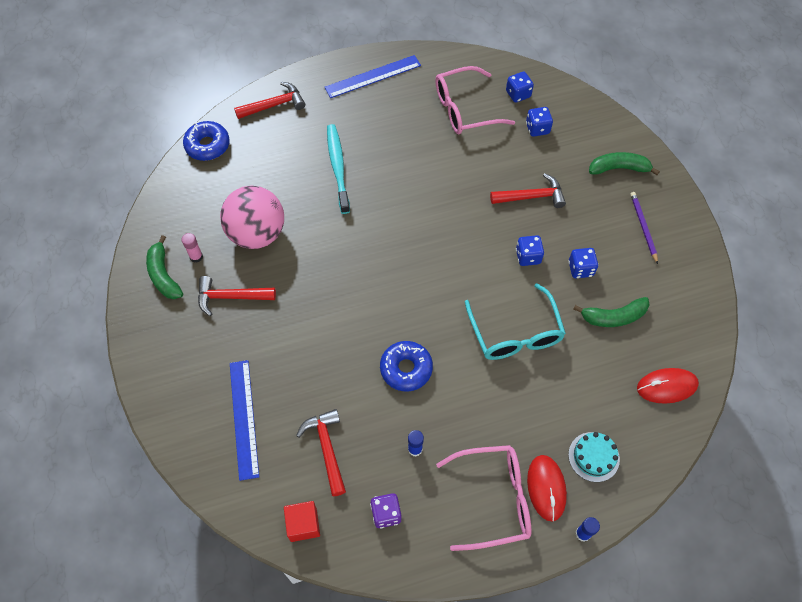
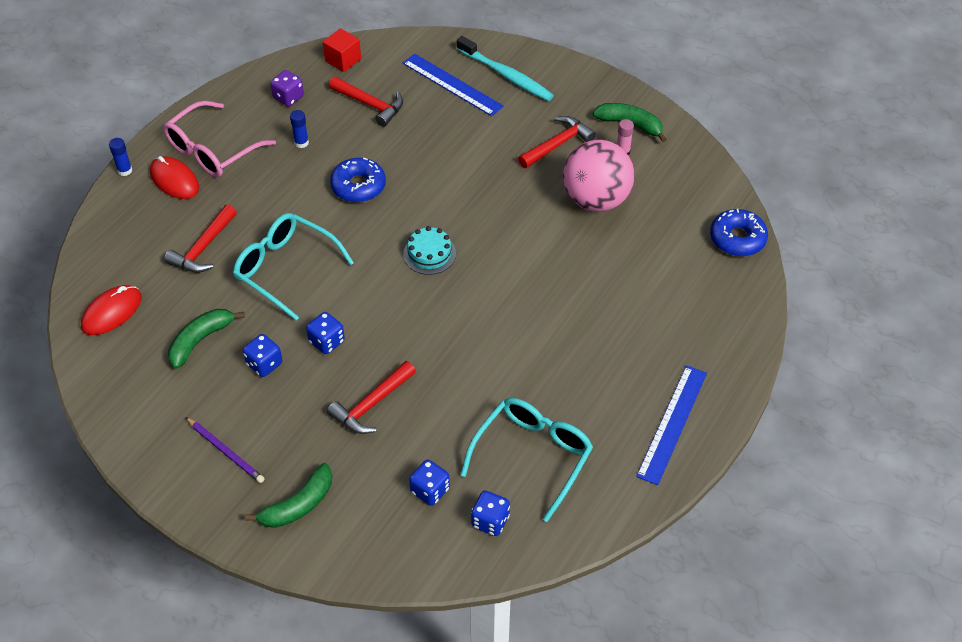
camera: 140 degrees right, 10 degrees down
red hammer [234,82,305,119] -> red hammer moved to [164,204,237,273]
turquoise toothbrush [327,124,350,214] -> turquoise toothbrush moved to [457,36,554,101]
pink glasses [435,66,515,134] -> turquoise glasses [460,398,593,522]
turquoise cake [568,432,620,482] -> turquoise cake moved to [403,226,456,275]

